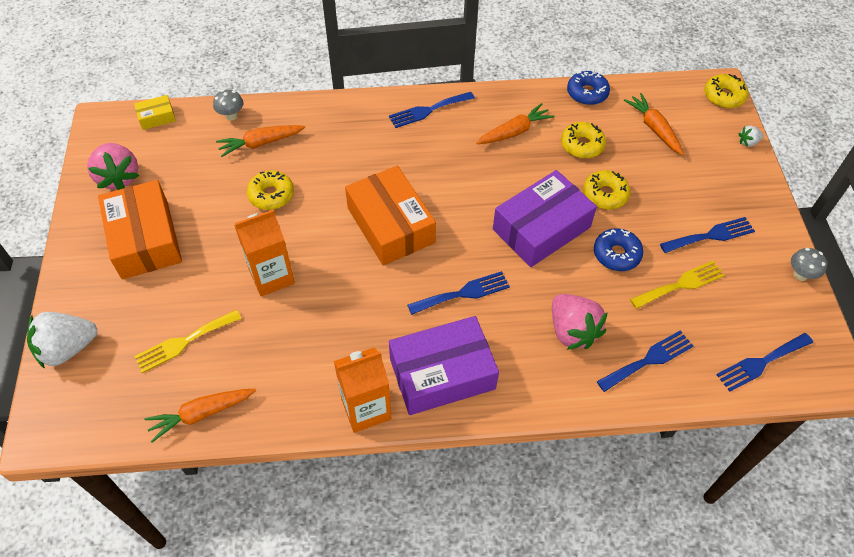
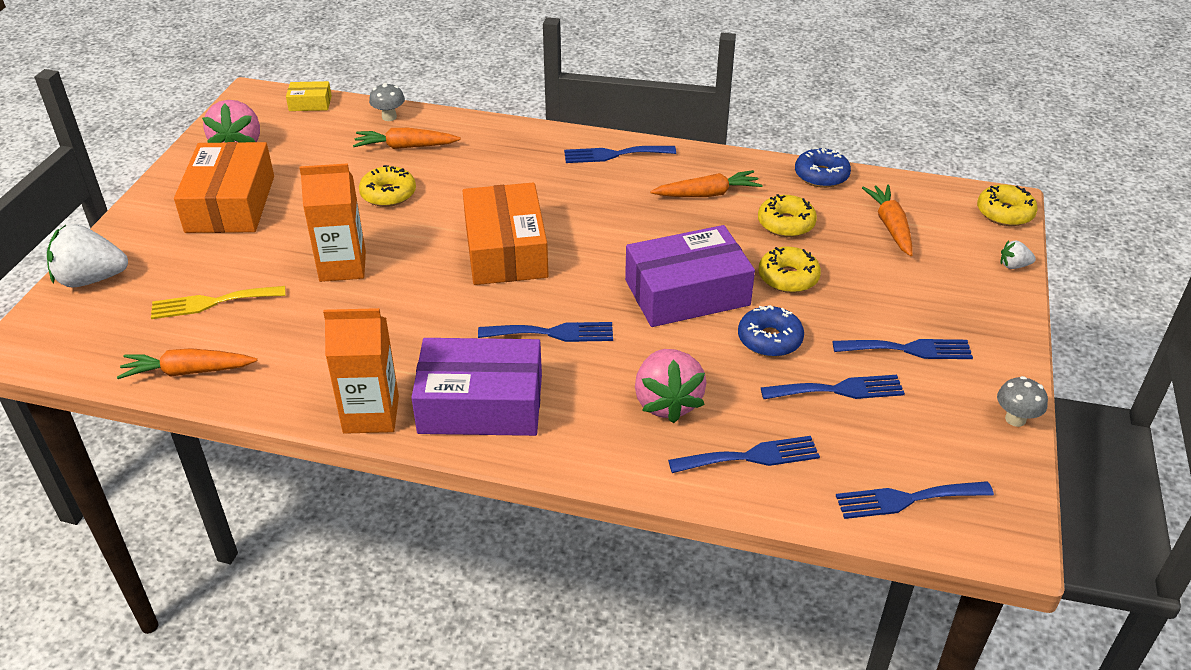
camera: 20 degrees right, 15 degrees down
yellow fork [630,261,725,309] -> blue fork [761,375,905,399]

